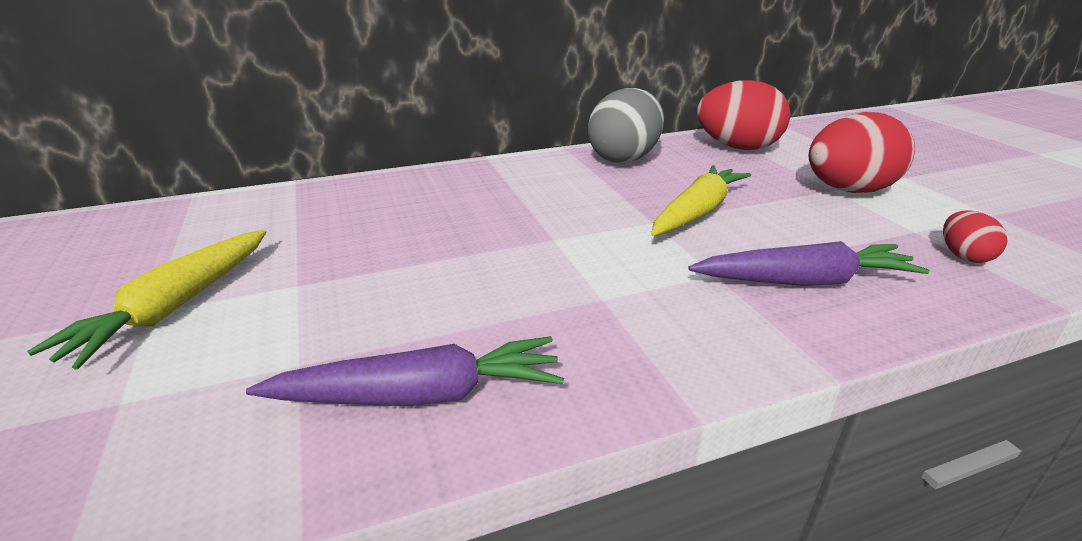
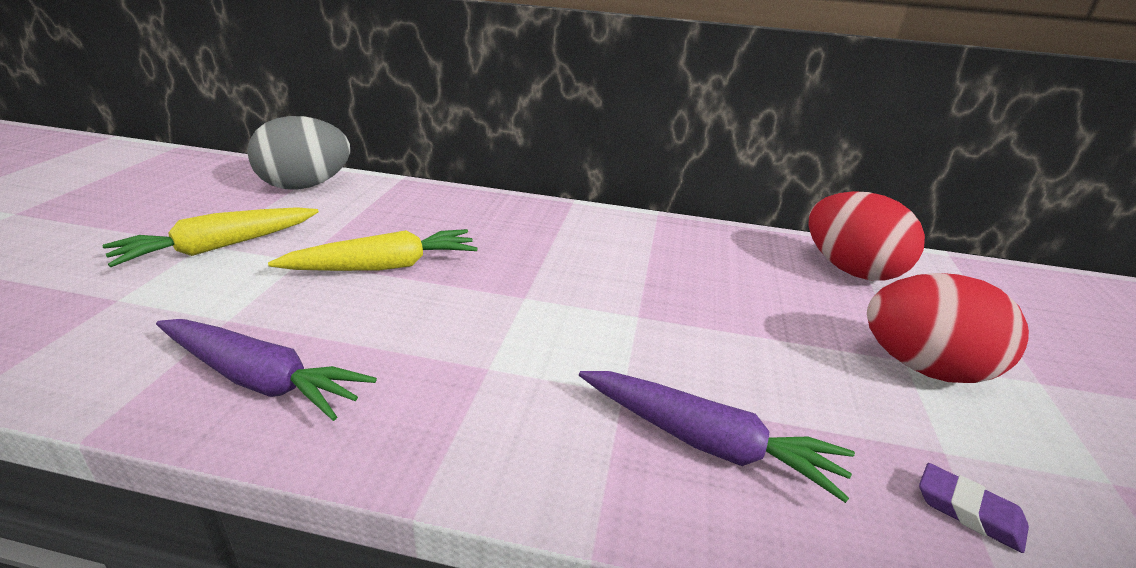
camera: 30 degrees right, 0 degrees up
grey egg [588,88,664,163] -> grey egg moved to [247,116,350,190]
yellow carrot [651,165,751,236] -> yellow carrot moved to [268,229,478,271]
red egg [943,210,1008,263] -> purple eraser [919,463,1029,553]

